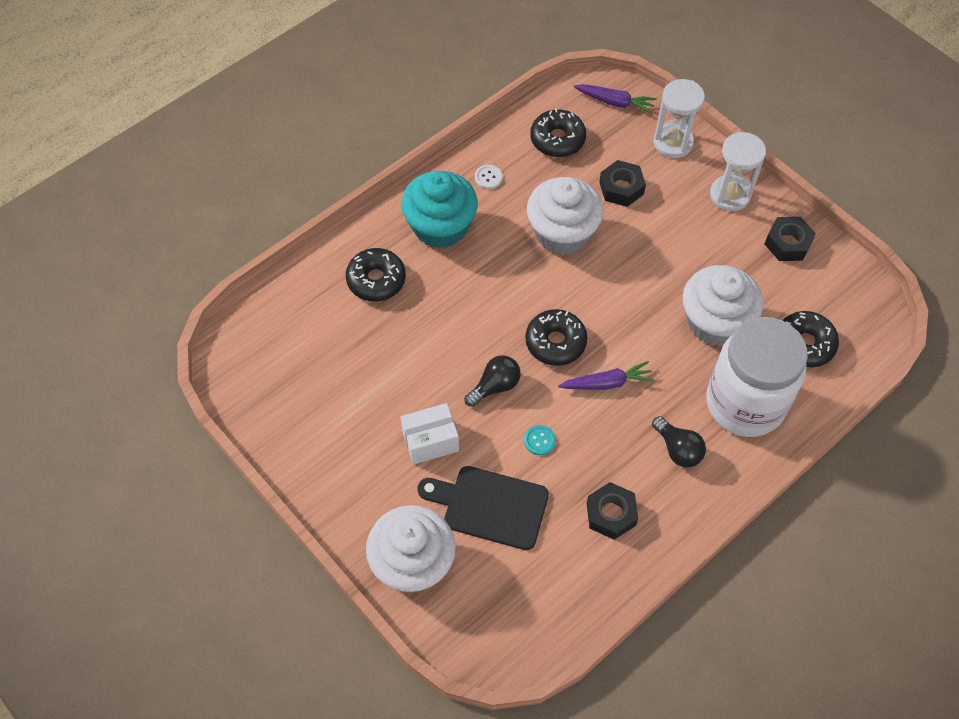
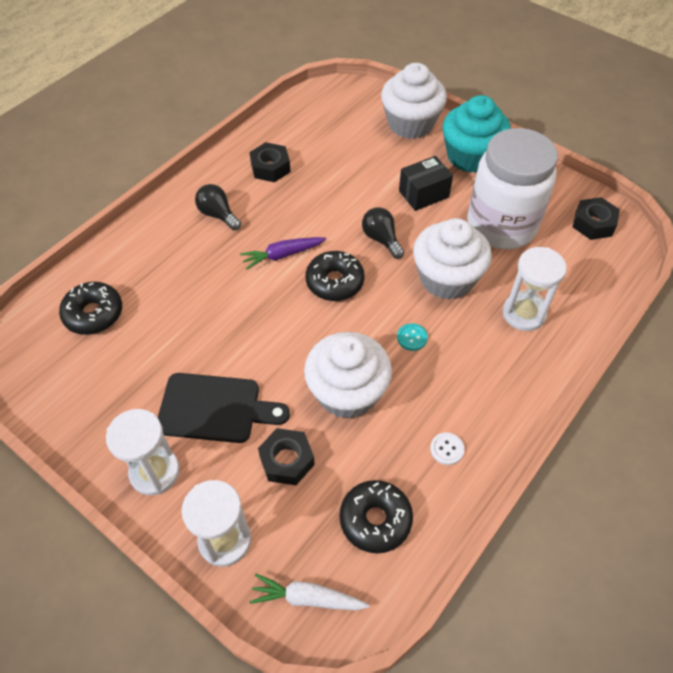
camera: 170 degrees right, 5 degrees down
black donut [346,248,406,302] -> white hourglass [503,247,567,331]
turquoise cupcake [401,171,478,249] -> turquoise cupcake moved to [442,95,511,173]
white box [401,403,459,465] -> black box [399,156,453,211]
black cutting board [417,466,549,550] -> black cutting board moved to [158,373,290,443]
black light bulb [465,355,521,407] -> black light bulb turned 105 degrees clockwise [362,207,404,259]
turquoise button [524,425,556,455] -> turquoise button moved to [397,323,428,351]
purple carrot [574,84,657,114] -> white carrot [249,574,370,610]
white cupcake [683,265,763,346] -> white cupcake moved to [413,218,492,300]
white jar [706,317,808,437] -> white jar moved to [467,128,558,249]
black nut [765,217,816,261] -> black nut moved to [573,197,620,240]

